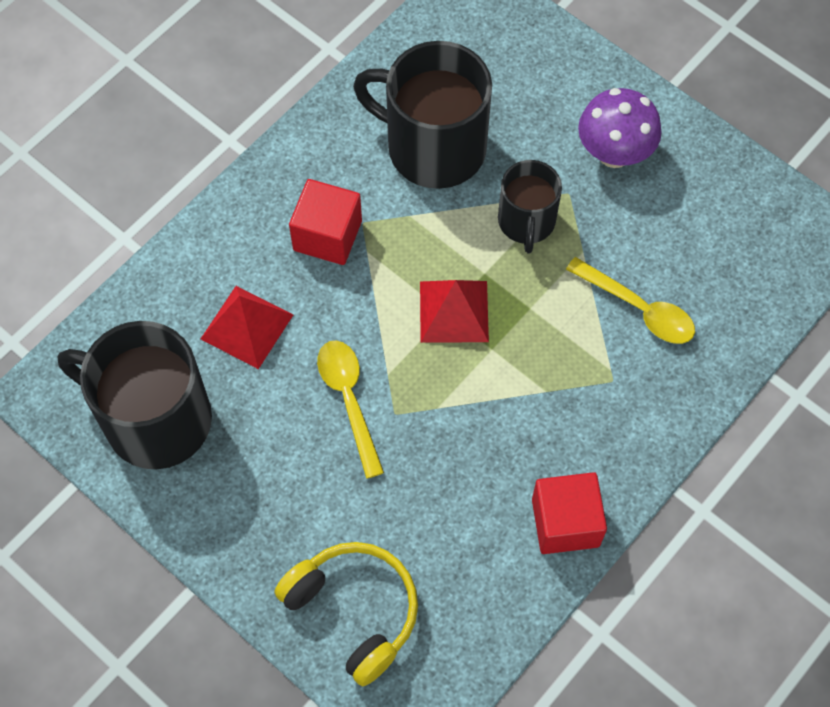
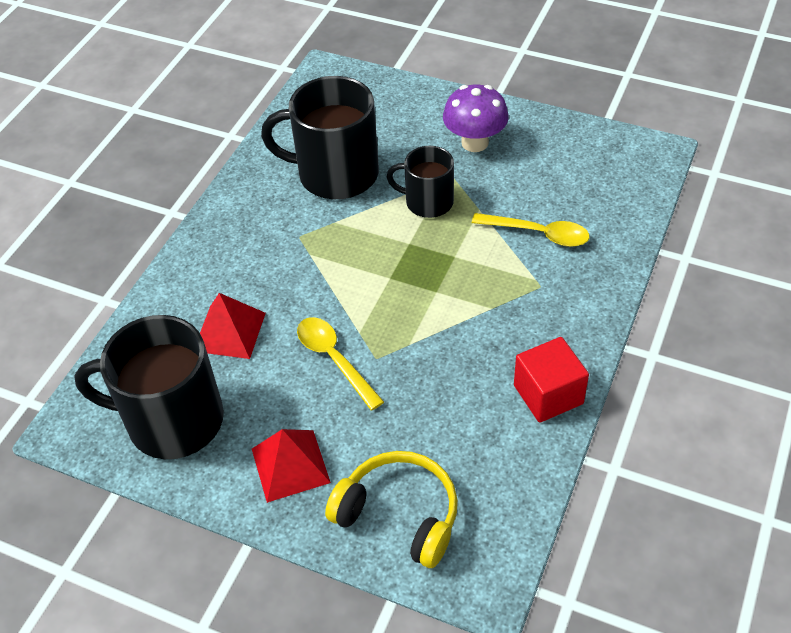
camera: 15 degrees left, 15 degrees down
red cube [289,179,362,265] -> none
red pyramid [420,280,489,343] -> red pyramid moved to [252,429,331,503]
black mug [498,160,562,253] -> black mug turned 120 degrees clockwise [387,146,454,218]

